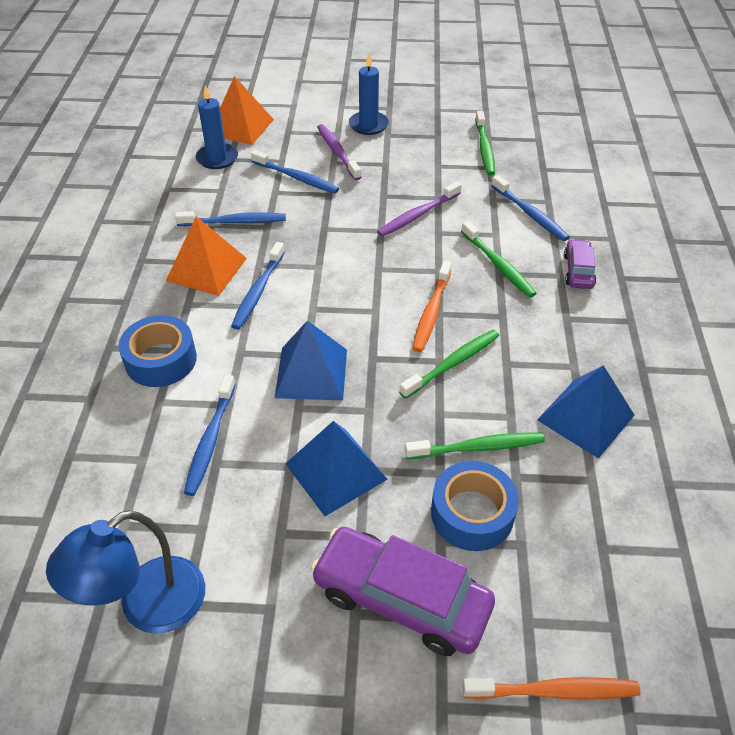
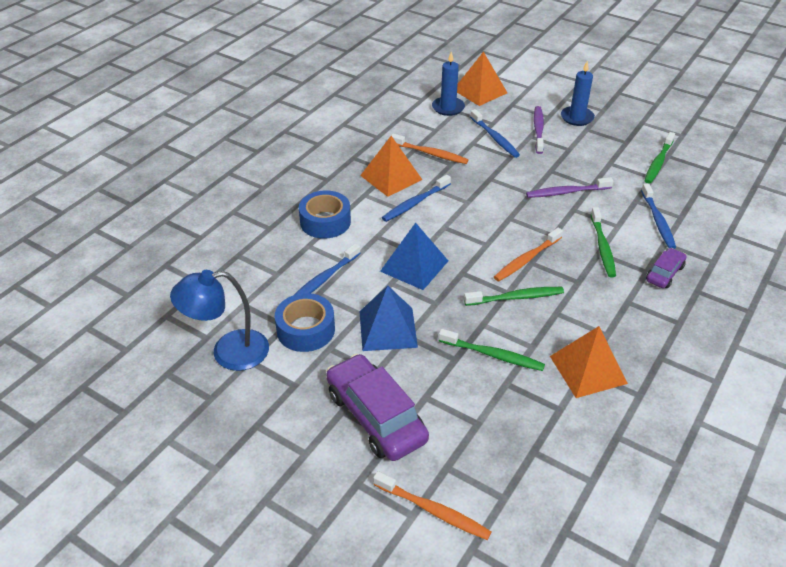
camera: 30 degrees right, 5 degrees down
blue toothbrush [175,211,286,226] -> orange toothbrush [391,134,469,164]
blue tape [431,461,519,551] -> blue tape moved to [275,293,335,352]
blue pyramid [537,365,635,459] -> orange pyramid [550,326,628,398]

